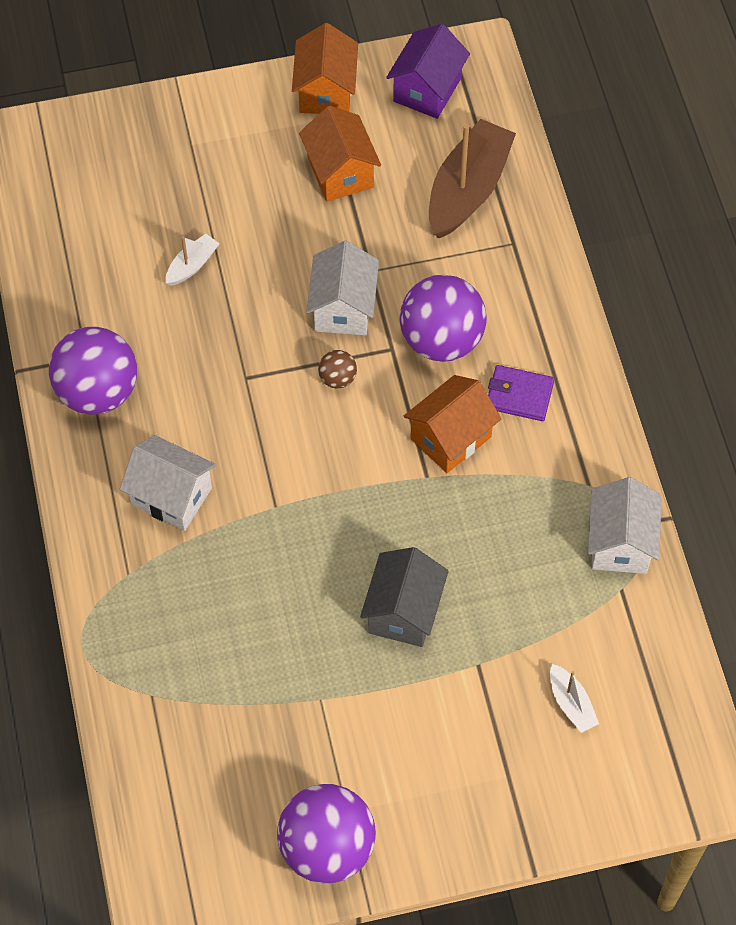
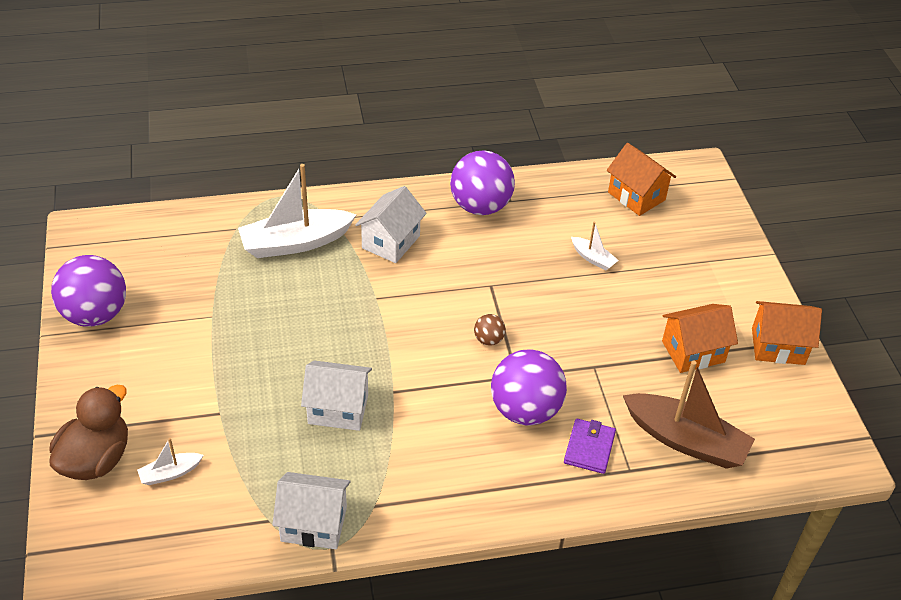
camera: 90 degrees right, 15 degrees down
white house [306,241,379,335] -> white house moved to [301,360,372,431]
grey house [360,547,448,647] -> none
purple house [386,24,470,119] -> none
orange house [404,375,501,473] -> orange house moved to [607,143,676,216]
purple wallet [488,365,554,421] -> purple wallet moved to [564,419,616,474]
none -> brown duck [49,385,128,480]
none -> white boat [238,164,357,258]

